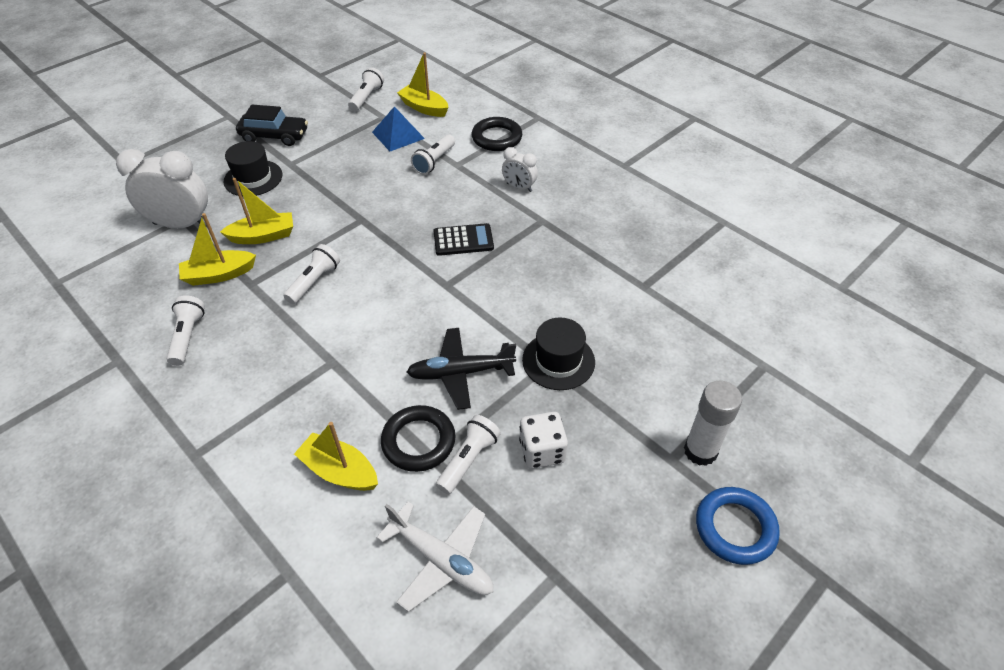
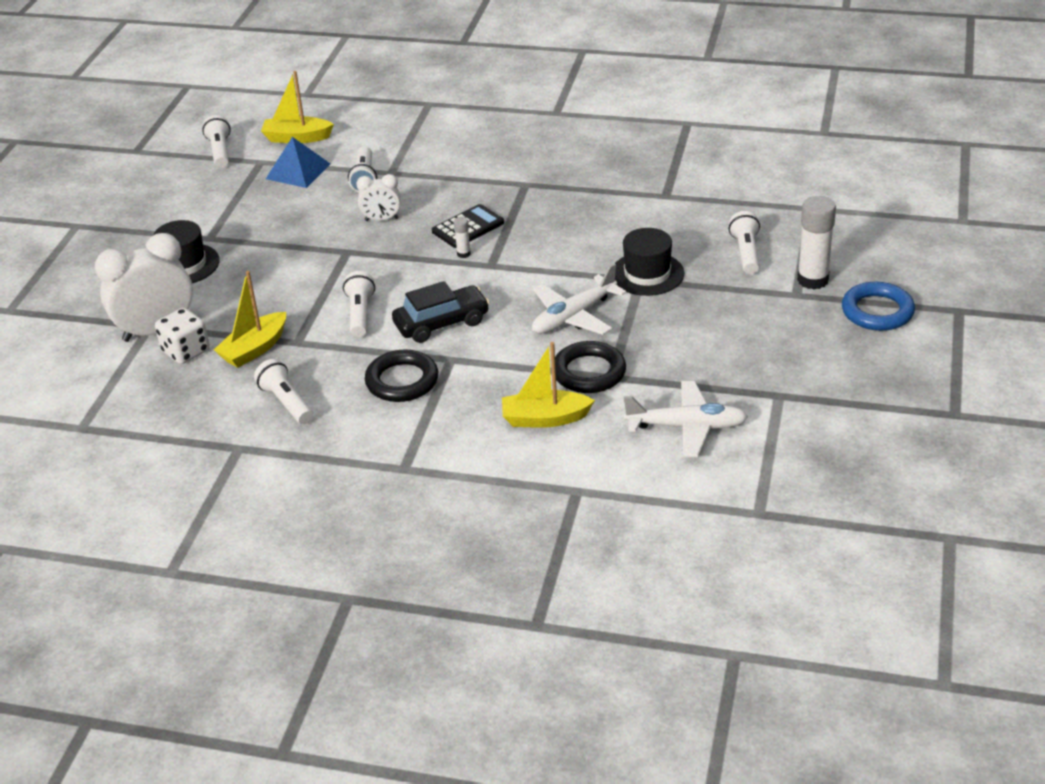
camera: 30 degrees left, 10 degrees down
yellow boat [220,178,293,244] -> none
black car [236,105,308,146] -> black car moved to [392,281,490,343]
black plane [407,328,516,410] -> white plane [532,263,627,335]
white flashlight [436,415,501,494] -> white flashlight moved to [729,211,760,274]
black ring [472,117,522,151] -> black ring moved to [365,349,438,402]
white clock [502,147,538,192] -> white clock moved to [356,174,401,221]
white dice [519,412,568,469] -> white dice moved to [155,307,210,364]
none -> white glue stick [454,217,471,258]

